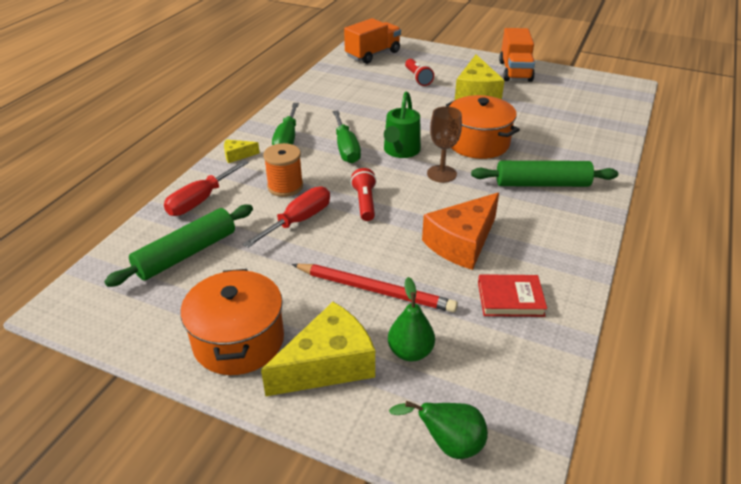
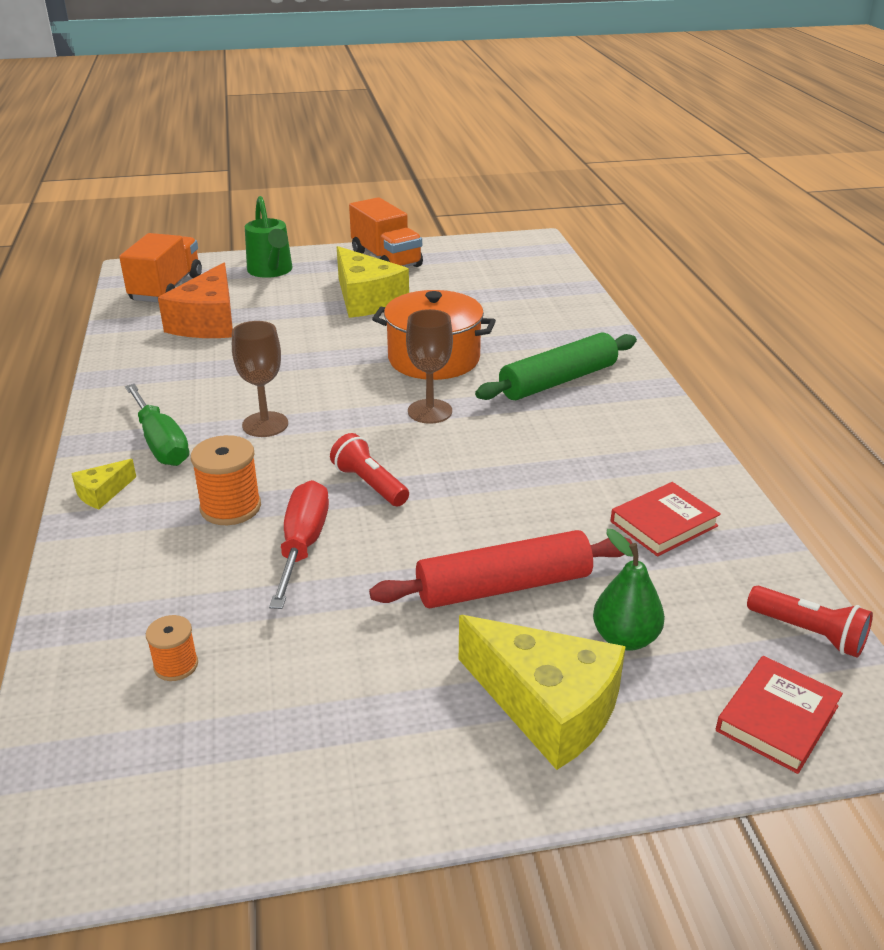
camera: 35 degrees left, 5 degrees down
green rolling pin [104,205,253,287] -> orange spool [146,615,198,681]
red screwdriver [164,160,249,216] -> none
orange pot [180,269,284,375] -> none
yellow cheese [261,302,375,396] -> yellow cheese turned 105 degrees clockwise [459,615,626,770]
red pencil [292,264,458,312] -> red rolling pin [369,530,632,608]
green screwdriver [333,110,361,163] -> brown goblet [232,321,288,437]
green watering can [384,92,421,158] -> green watering can moved to [245,196,293,278]
green pear [389,401,488,459] -> red book [716,656,843,774]
red flashlight [405,59,434,86] -> red flashlight moved to [747,586,873,658]
orange cheese [422,192,499,270] -> orange cheese moved to [158,263,233,338]

